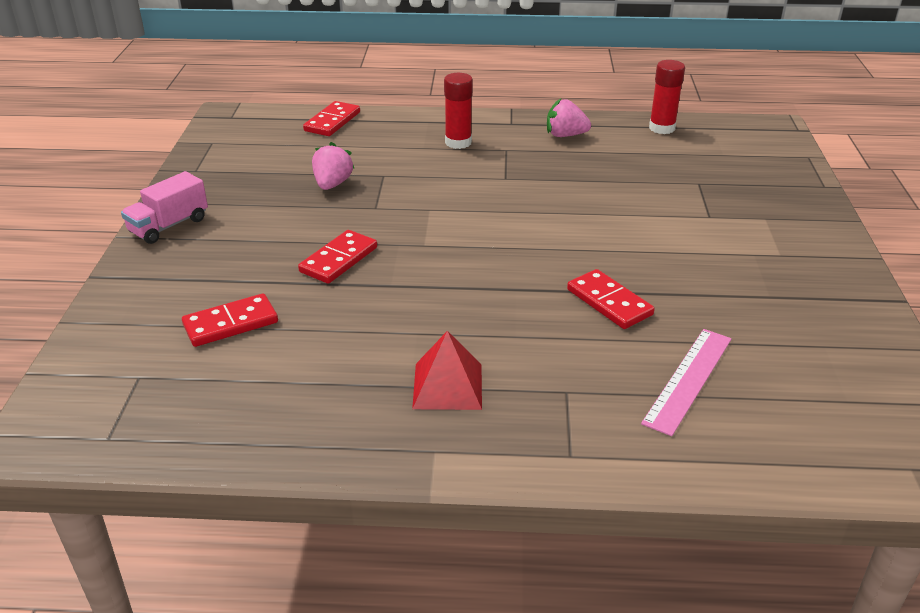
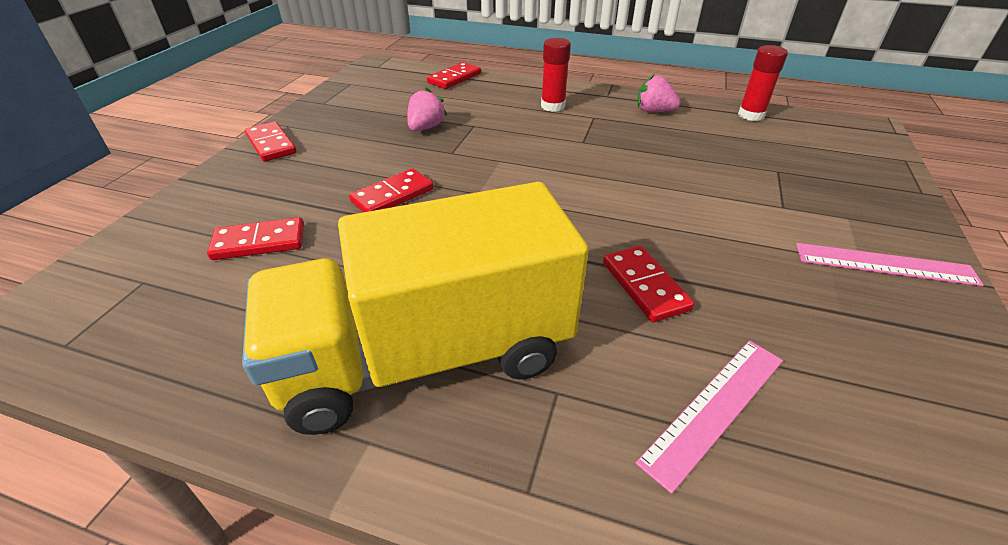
camera: 15 degrees right, 5 degrees up
pink truck [121,171,208,244] -> red domino [245,121,297,162]
red pyramid [412,331,482,410] -> yellow truck [242,182,589,435]
none -> pink ruler [796,243,984,286]

